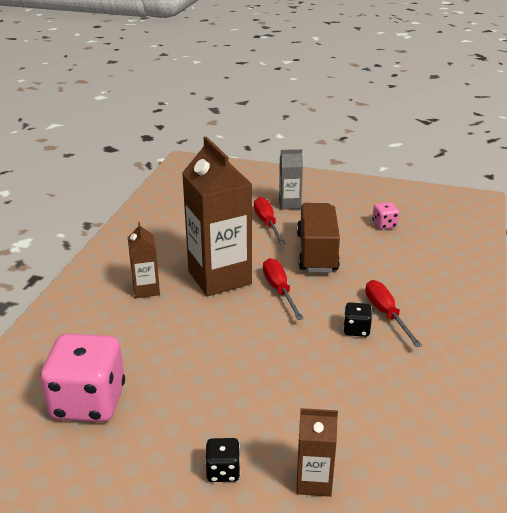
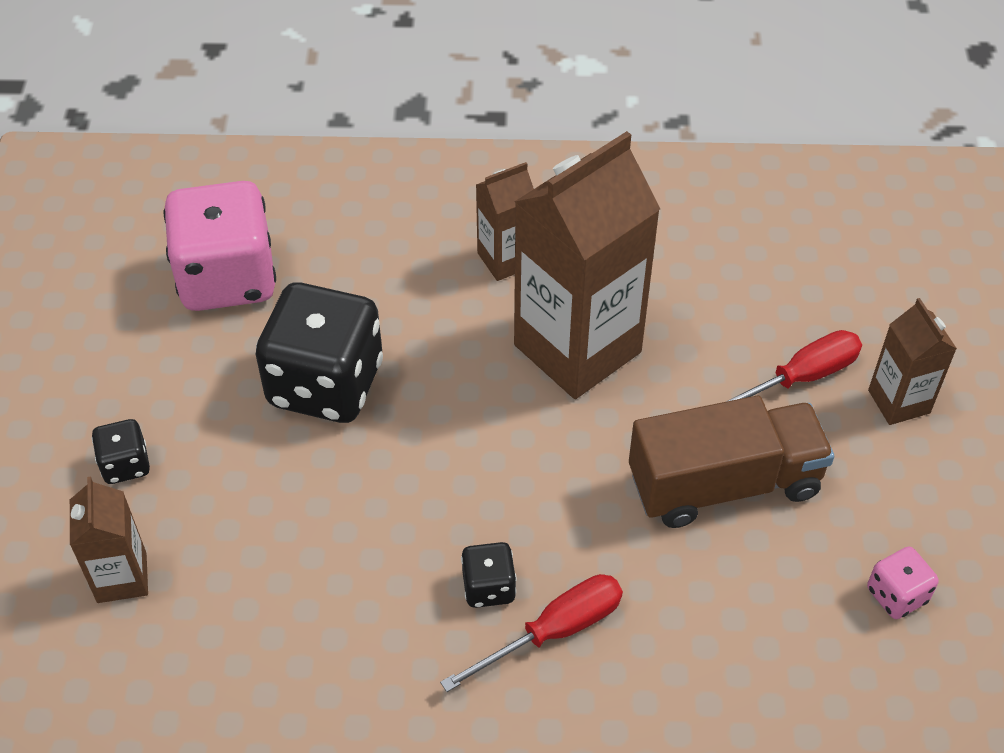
camera: 75 degrees right, 20 degrees up
red screwdriver [263,258,304,320] -> none
grey carton [279,149,303,210] -> brown carton [868,298,957,425]
none -> black dice [256,282,383,423]

